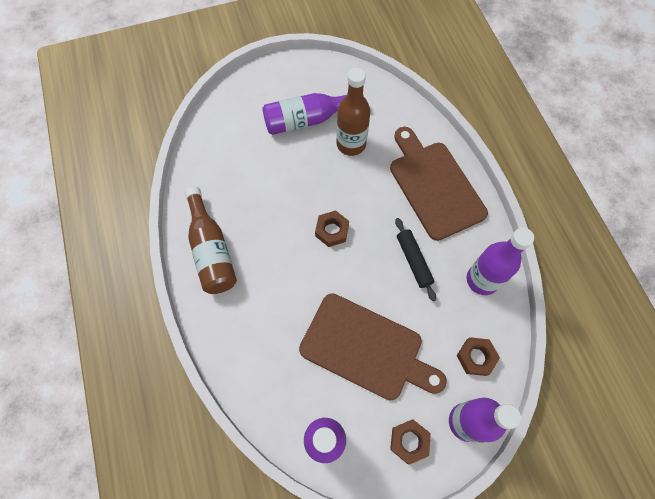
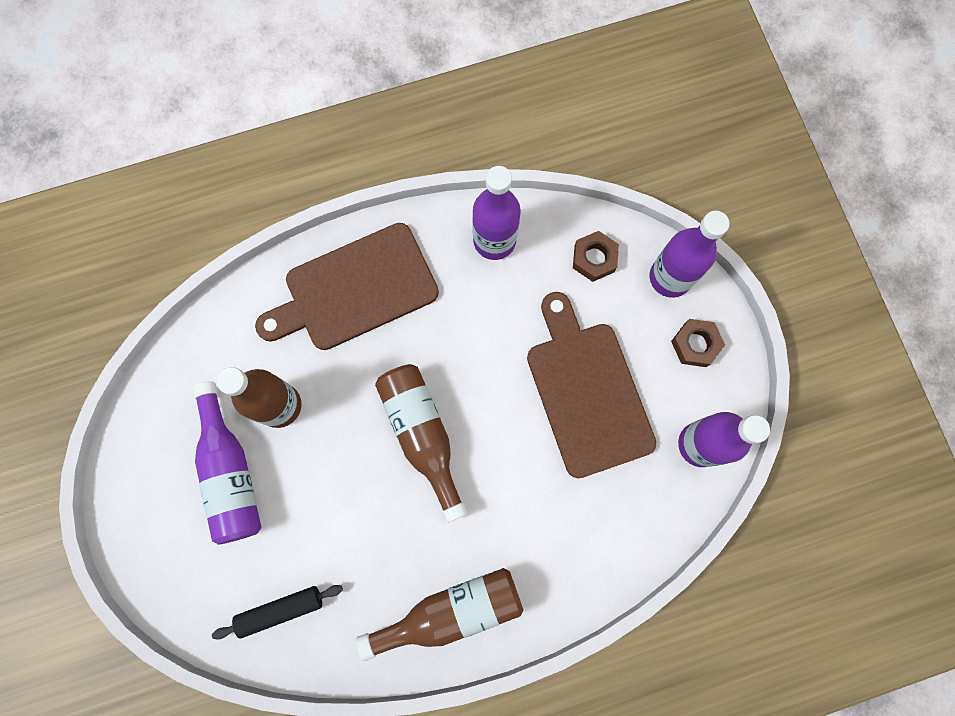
camera: 90 degrees left, 10 degrees up
brown cutting board [299,293,447,400] -> brown cutting board turned 45 degrees counterclockwise [527,292,657,478]
brown nut [315,210,349,247] -> brown bottle [375,364,468,523]
black rolling pin [395,218,436,301] -> black rolling pin moved to [212,585,343,640]

